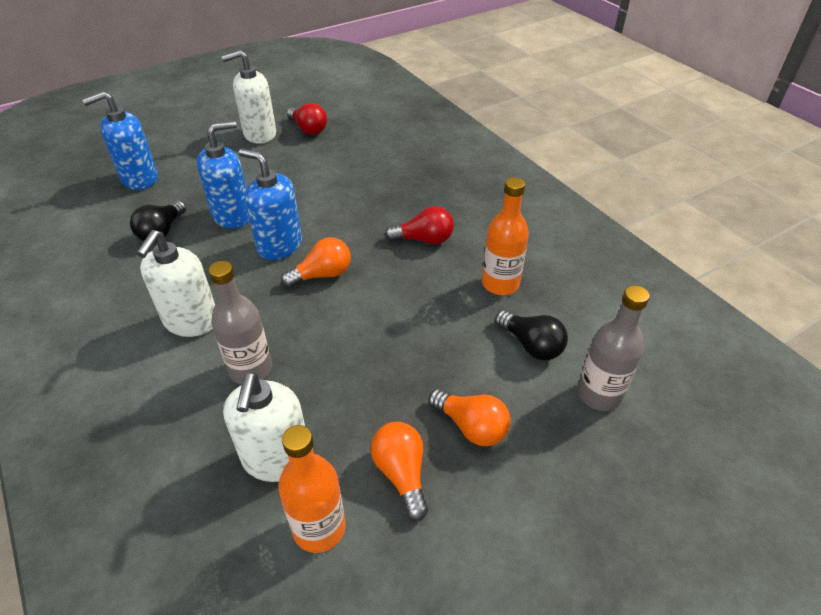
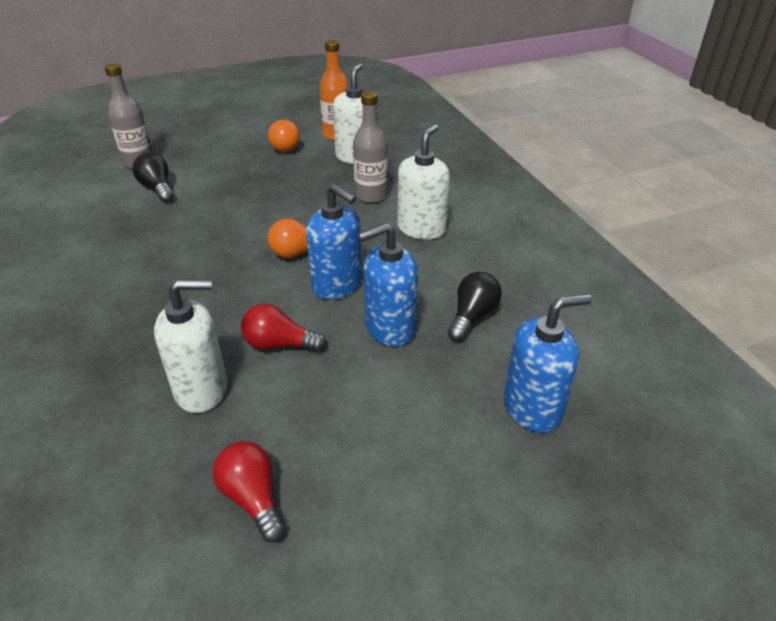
camera: 170 degrees left, 5 degrees down
white soap dispenser [221,50,276,144] -> white soap dispenser moved to [154,279,227,413]
red light bulb [385,206,454,244] -> red light bulb moved to [241,304,327,352]
orange light bulb [429,389,511,446] -> none
orange bottle [482,177,529,295] -> none

